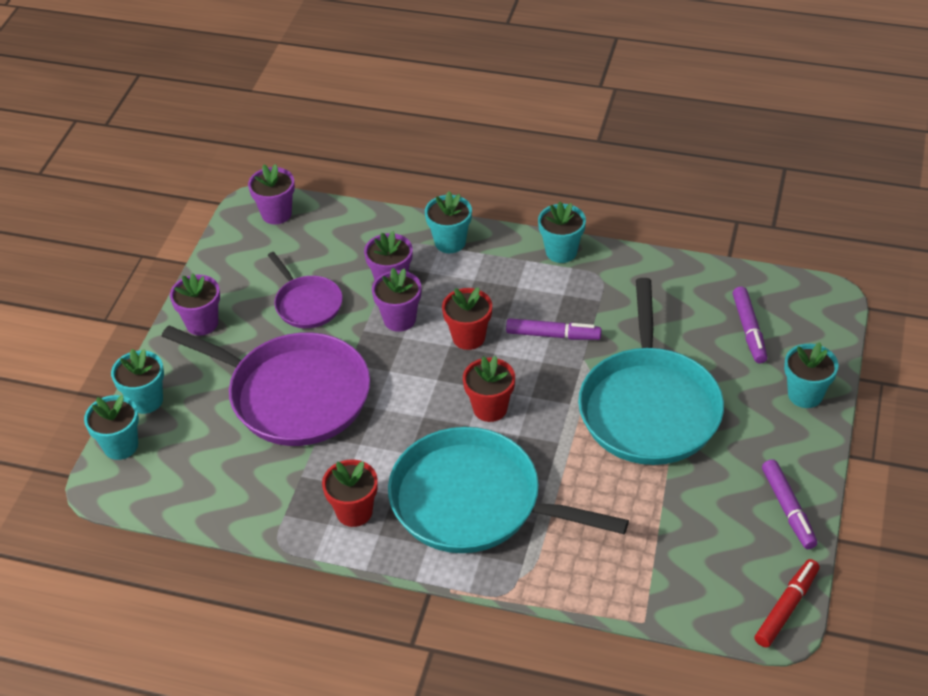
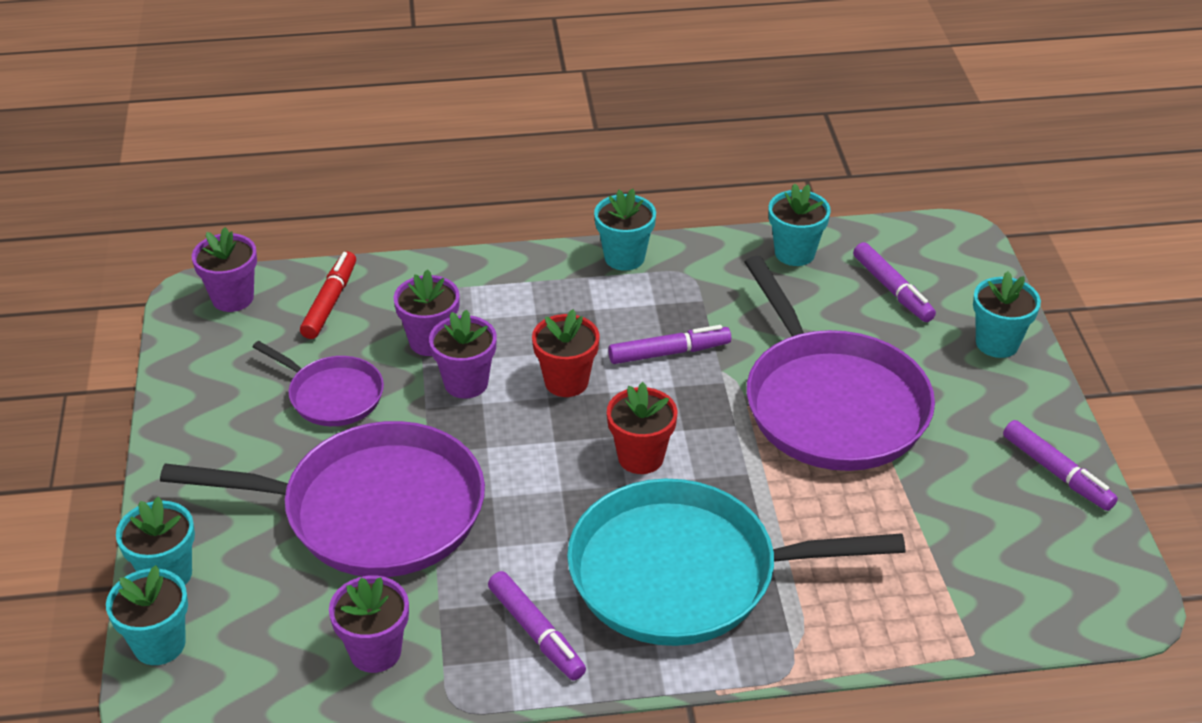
camera: 25 degrees left, 5 degrees down
purple flower pot [170,273,220,335] -> purple flower pot moved to [329,575,409,673]
red flower pot [322,460,378,527] -> purple marker [488,571,586,680]
turquoise flower pot [425,191,472,253] -> turquoise flower pot moved to [769,183,831,266]
turquoise pan [578,278,724,465] -> purple pan [744,256,935,471]
red marker [754,559,820,648] -> red marker moved to [300,252,356,339]

